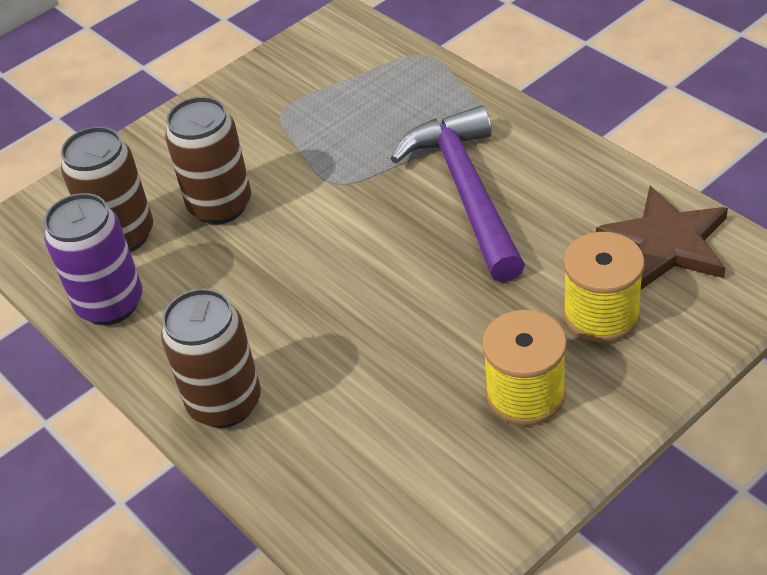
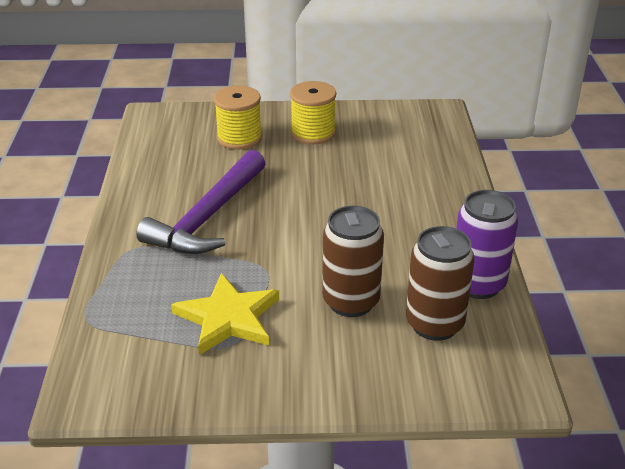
camera: 145 degrees left, 10 degrees down
brown can [161,288,261,428] -> none
brown star [596,186,728,290] -> none
none -> yellow star [171,273,279,355]

